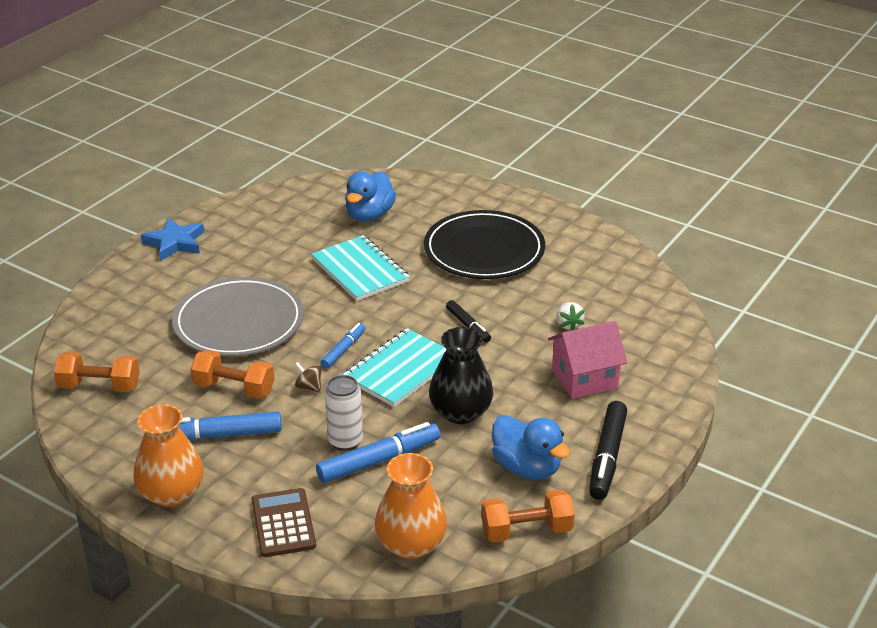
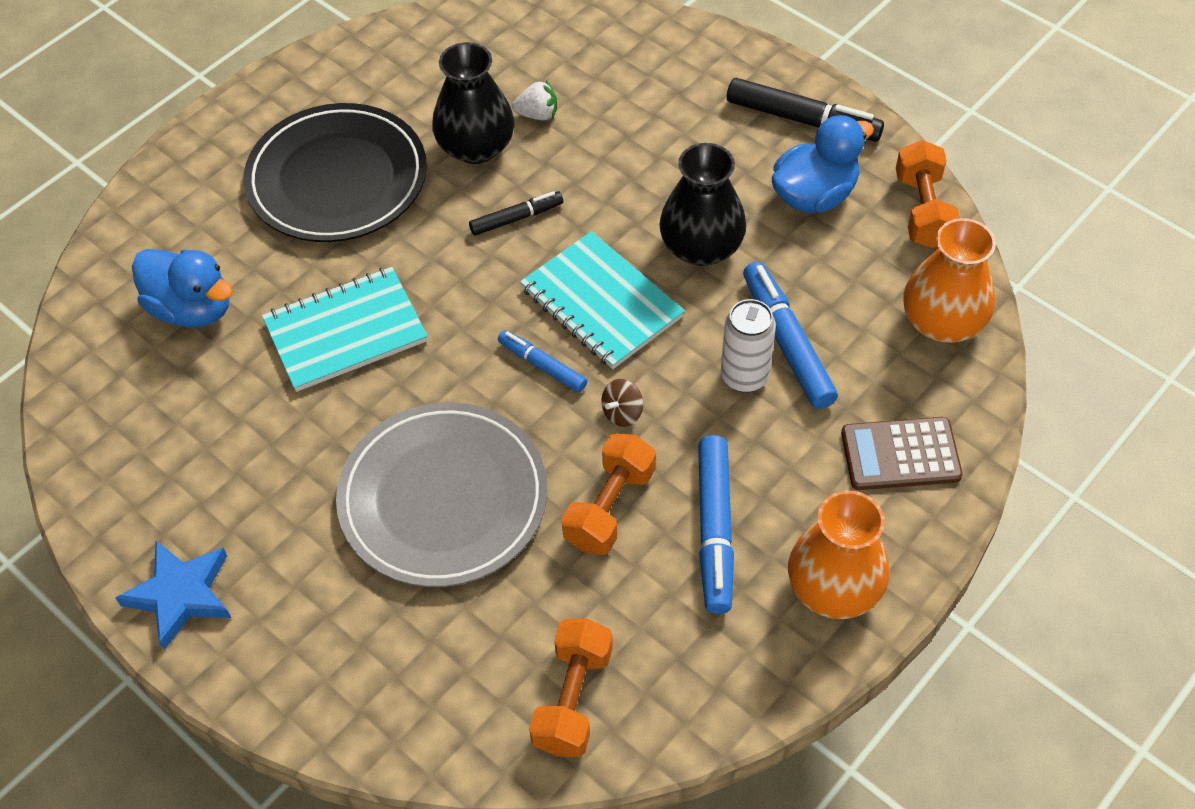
camera: 80 degrees left, 20 degrees up
pink house [548,321,627,399] -> none
none -> black vase [432,42,514,164]

